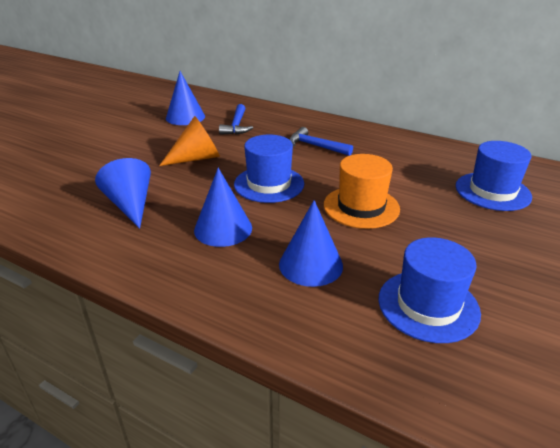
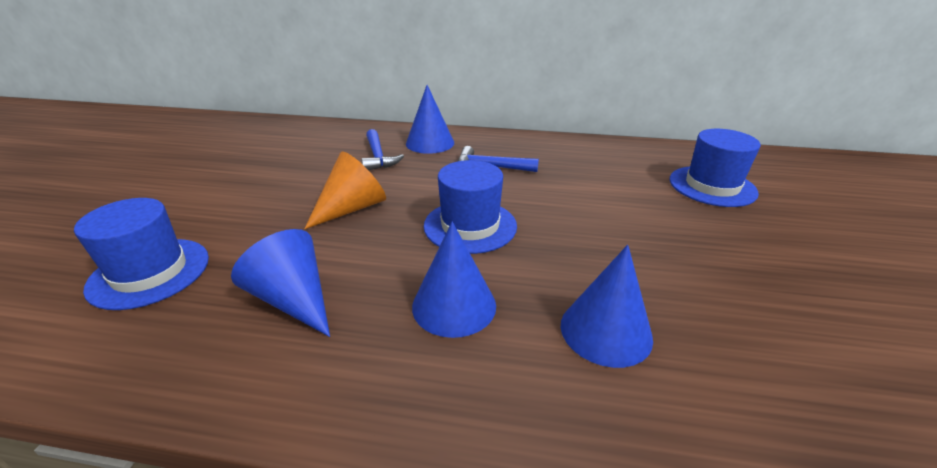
camera: 20 degrees left, 0 degrees up
blue cone [166,71,205,125] -> blue cone moved to [406,85,454,154]
orange hat [324,154,400,229] -> none
blue hat [379,237,481,343] -> blue hat moved to [74,198,209,310]

